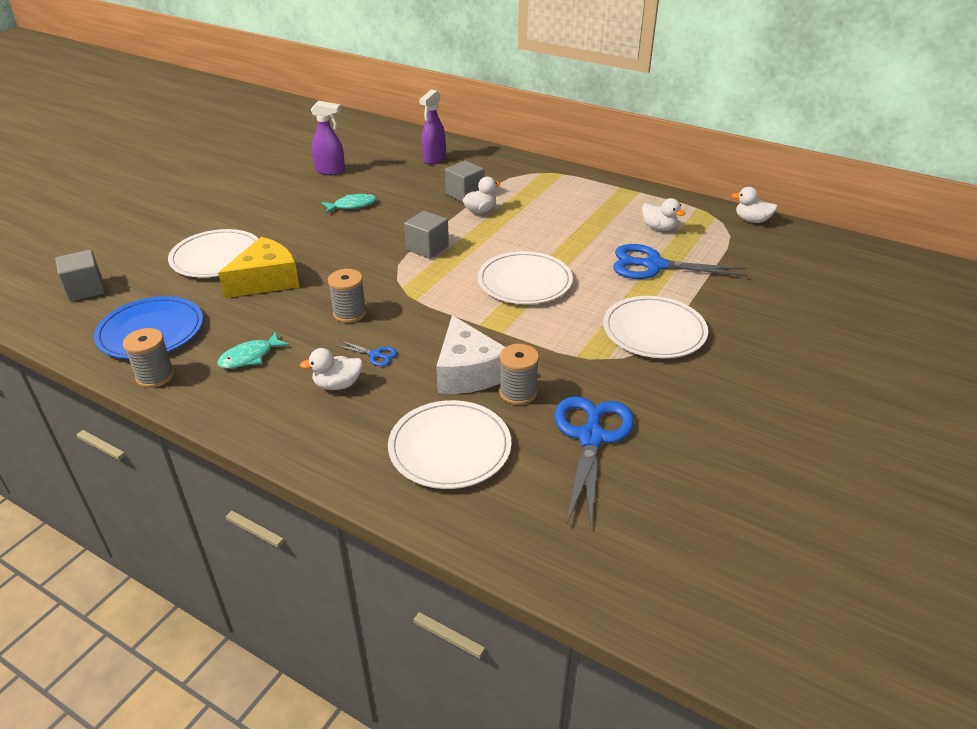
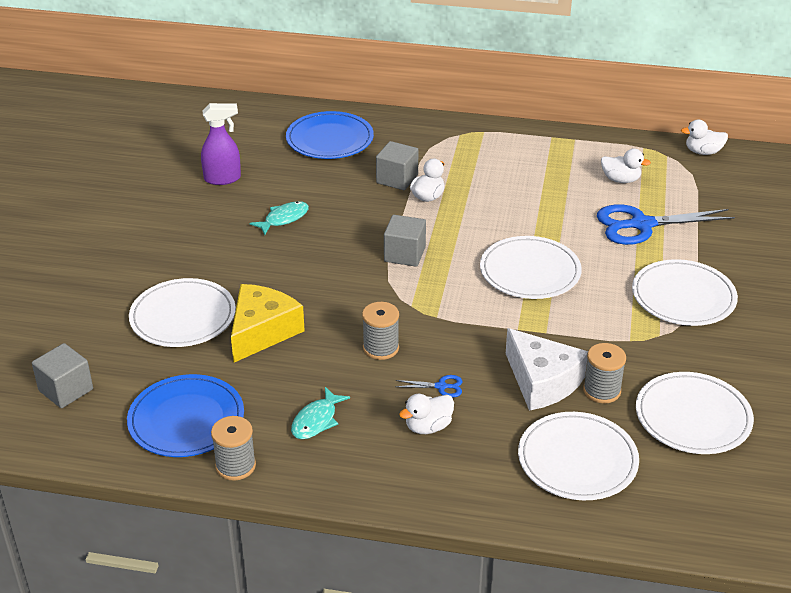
camera: 20 degrees left, 0 degrees up
purple spray bottle [419,90,446,164] -> blue plate [286,111,374,159]
blue scissors [555,396,634,526] -> white plate [636,372,754,454]

